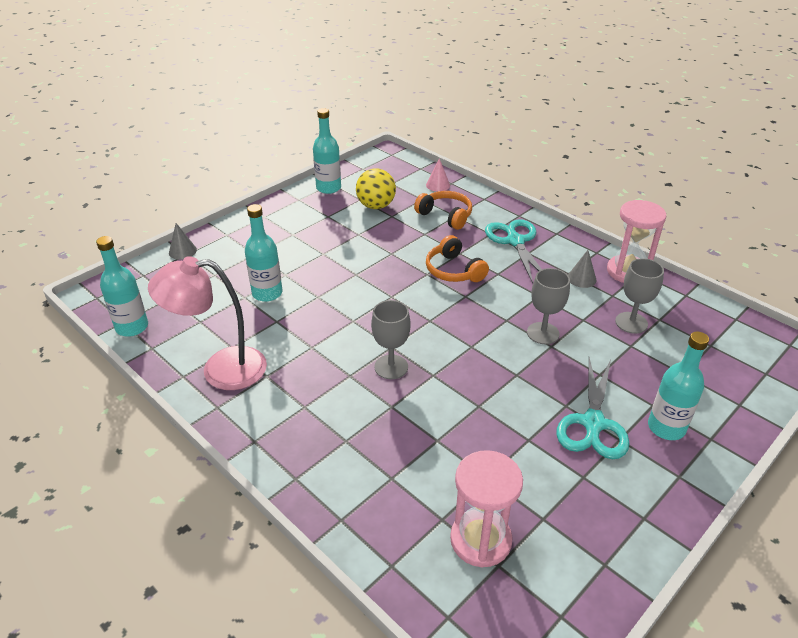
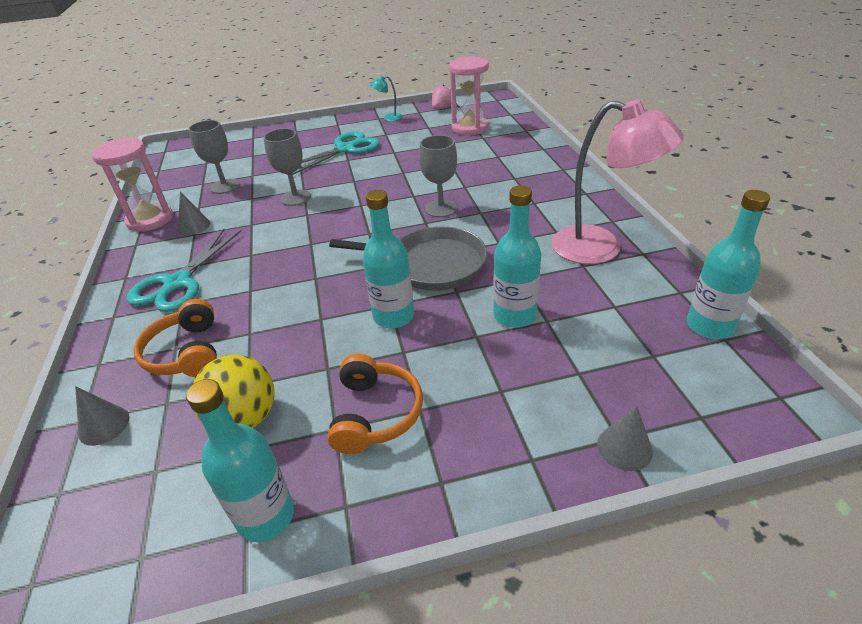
camera: 145 degrees left, 0 degrees up
pink cone [426,158,450,192] -> grey cone [75,386,129,446]
orange headphones [426,235,489,282] -> orange headphones moved to [327,354,423,454]
turquoise bottle [648,332,709,440] -> turquoise bottle moved to [363,190,414,328]
none -> grey pan [329,226,487,291]
none -> turquoise lamp [370,76,403,121]
none -> pink strawberry [432,85,451,110]

